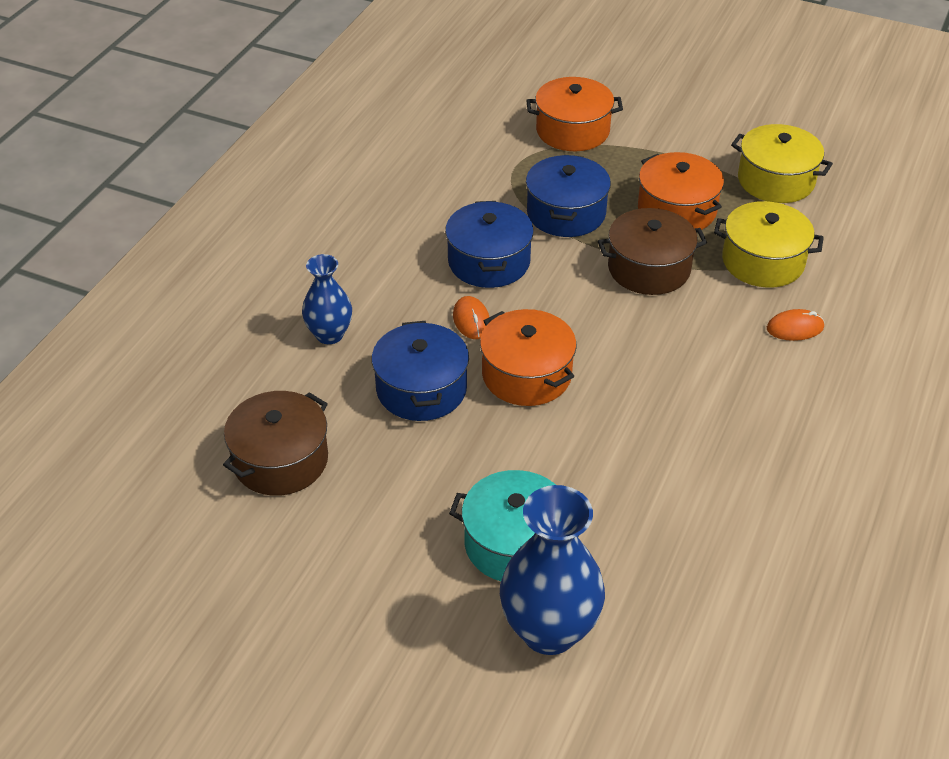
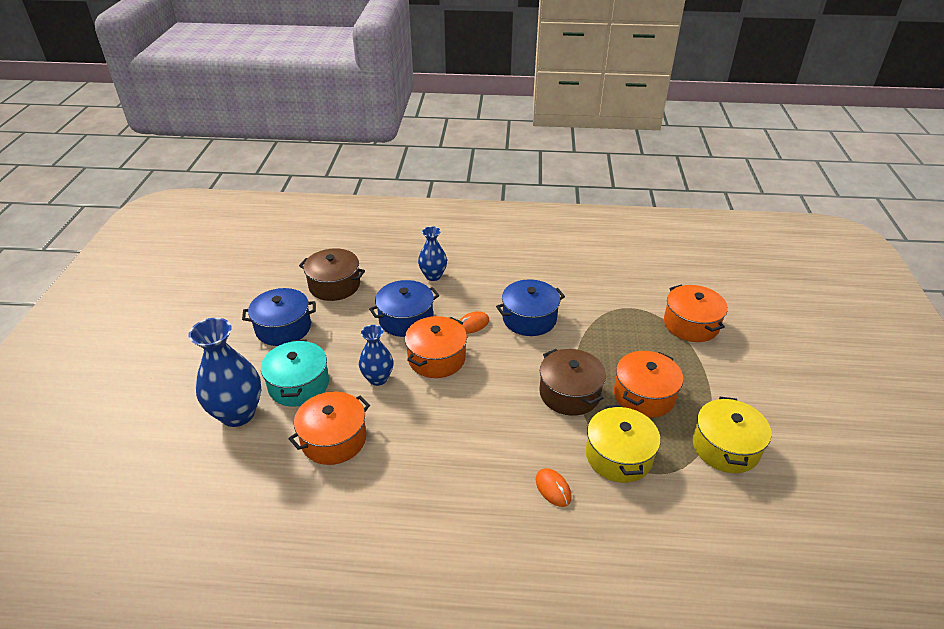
camera: 70 degrees right, 5 degrees down
blue pot [526,155,611,237] -> blue pot moved to [242,288,316,346]
none -> orange pot [289,392,370,465]
none -> blue vase [359,325,393,386]

